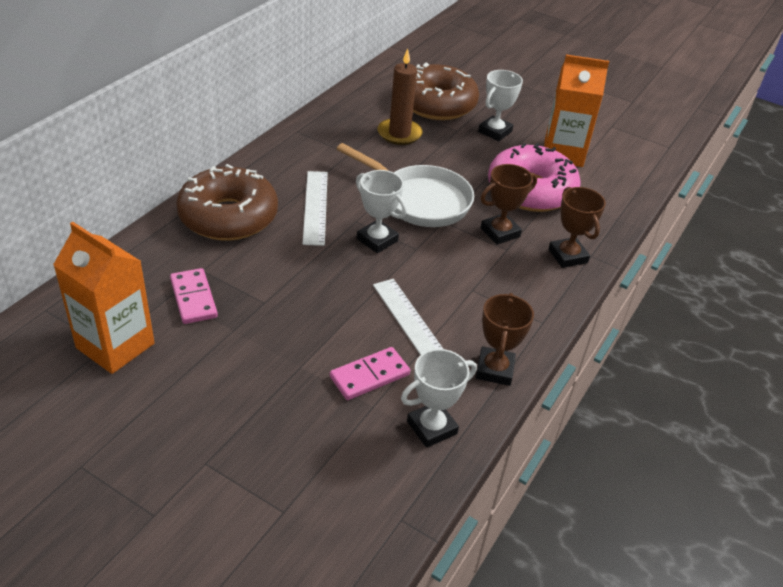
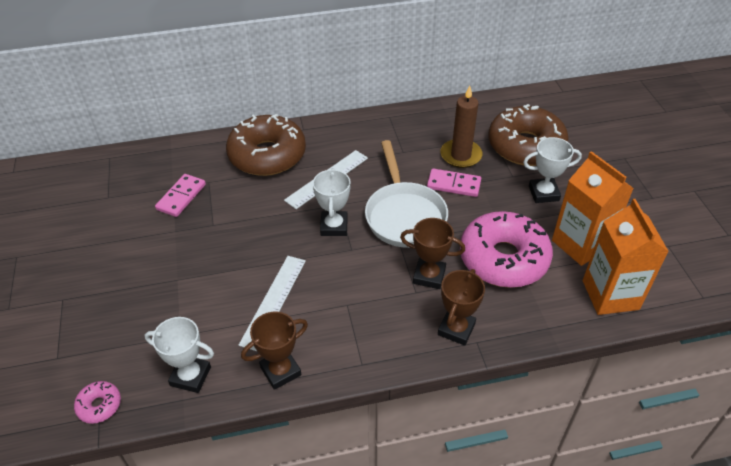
camera: 50 degrees right, 5 degrees up
orange carton [53,222,155,374] -> orange carton moved to [583,199,669,315]
pink domino [330,347,410,400] -> pink domino moved to [427,169,481,197]
none -> pink donut [74,381,121,424]

